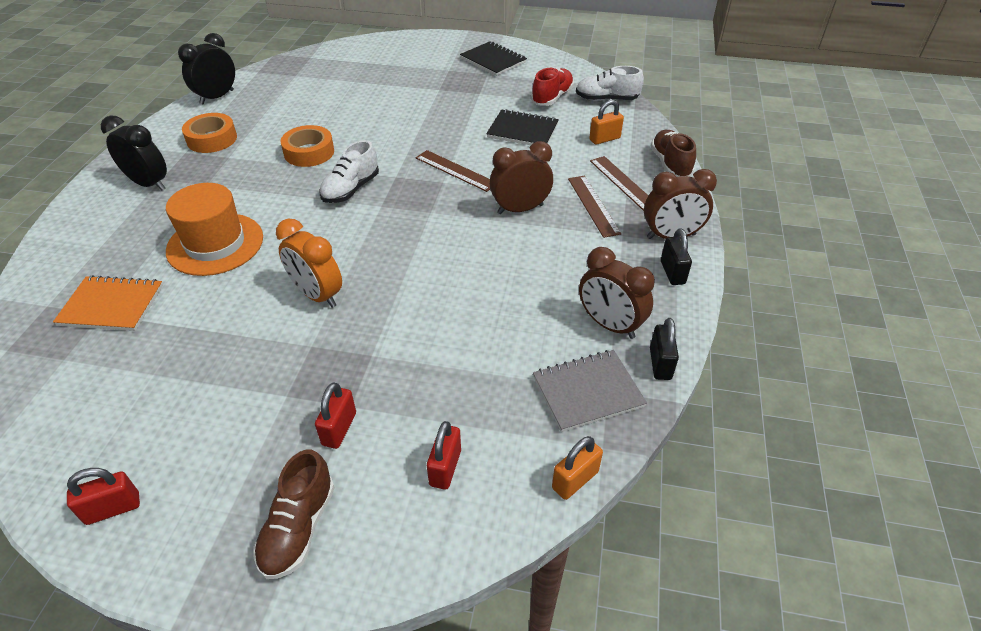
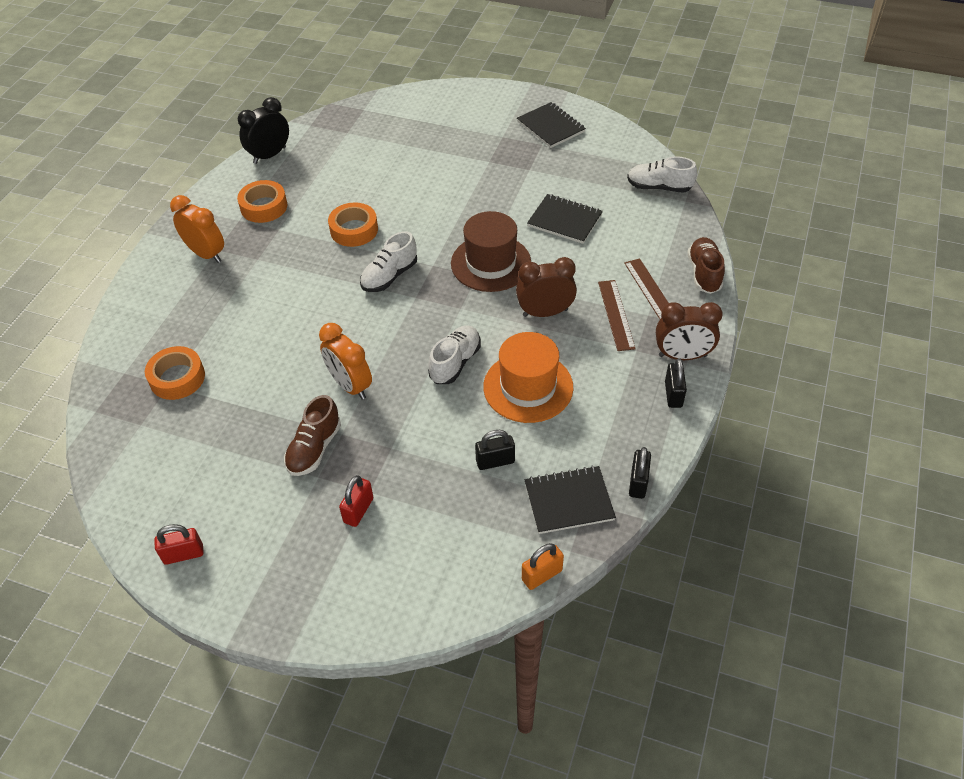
camera: 10 degrees right, 5 degrees up
orange notebook [53,275,163,331] -> orange tape [145,346,205,400]
black clock [101,115,167,191] -> orange clock [170,195,224,263]
orange hat [166,183,263,276] -> orange hat moved to [483,332,573,423]
brown shoe [254,450,335,579] -> brown shoe moved to [284,395,341,476]
brown ruler [416,150,490,192] -> brown hat [451,211,531,292]
red padlock [427,421,461,490] -> none
red shoe [531,67,574,106] -> none
grey notebook [533,350,647,432] -> black notebook [525,466,616,534]
brown clock [579,247,655,339] -> none
orange padlock [589,100,624,145] -> none
none -> white shoe [428,325,481,384]
none -> black padlock [475,430,515,470]

